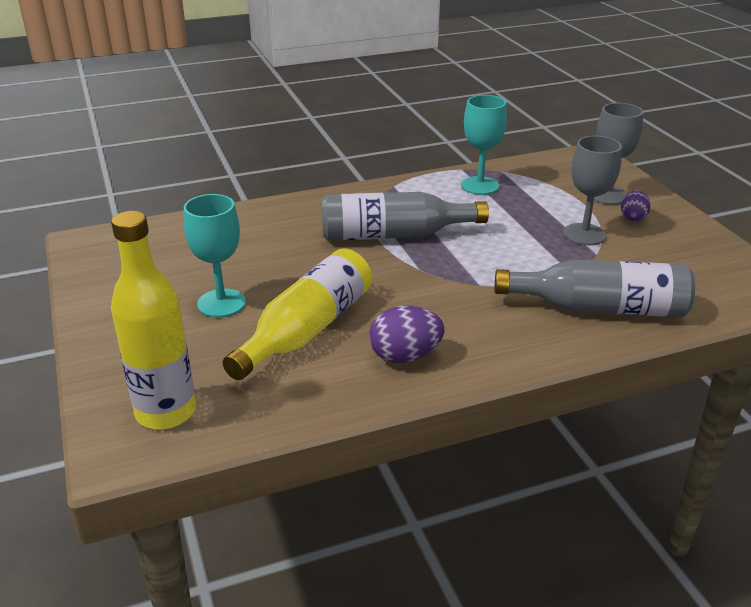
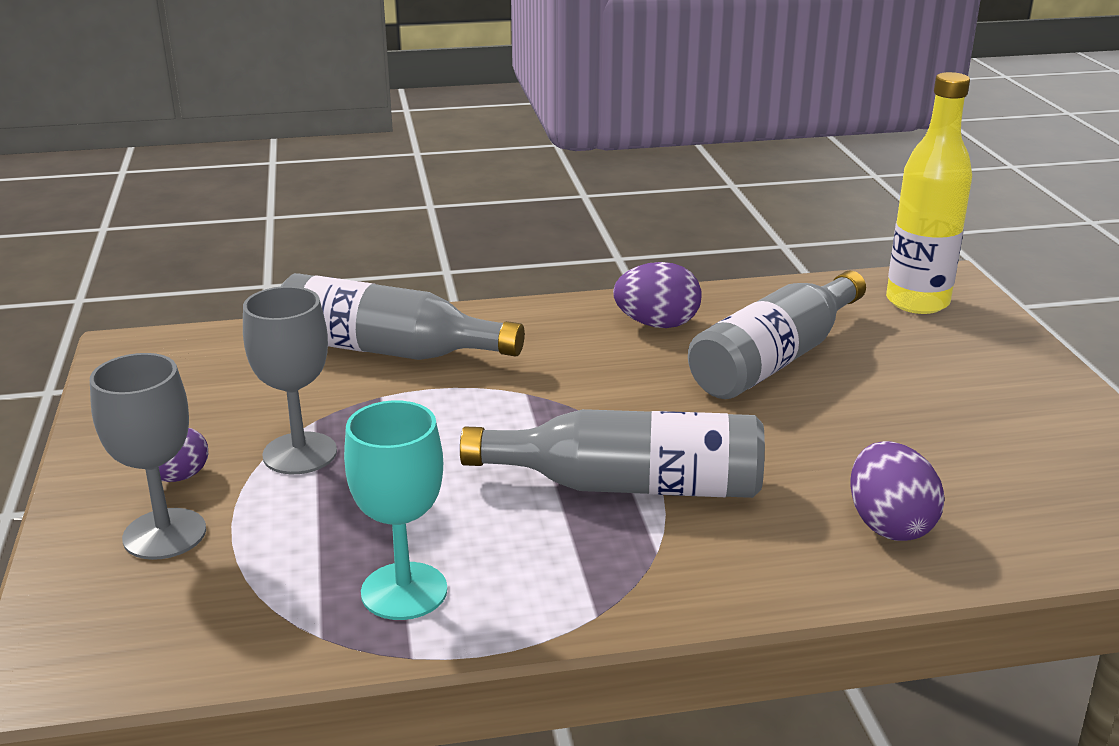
camera: 170 degrees left, 5 degrees down
turquoise goblet [184,194,246,317] -> none
yellow bottle [223,248,372,380] -> grey bottle [688,271,866,399]
none -> purple egg [850,441,945,541]

